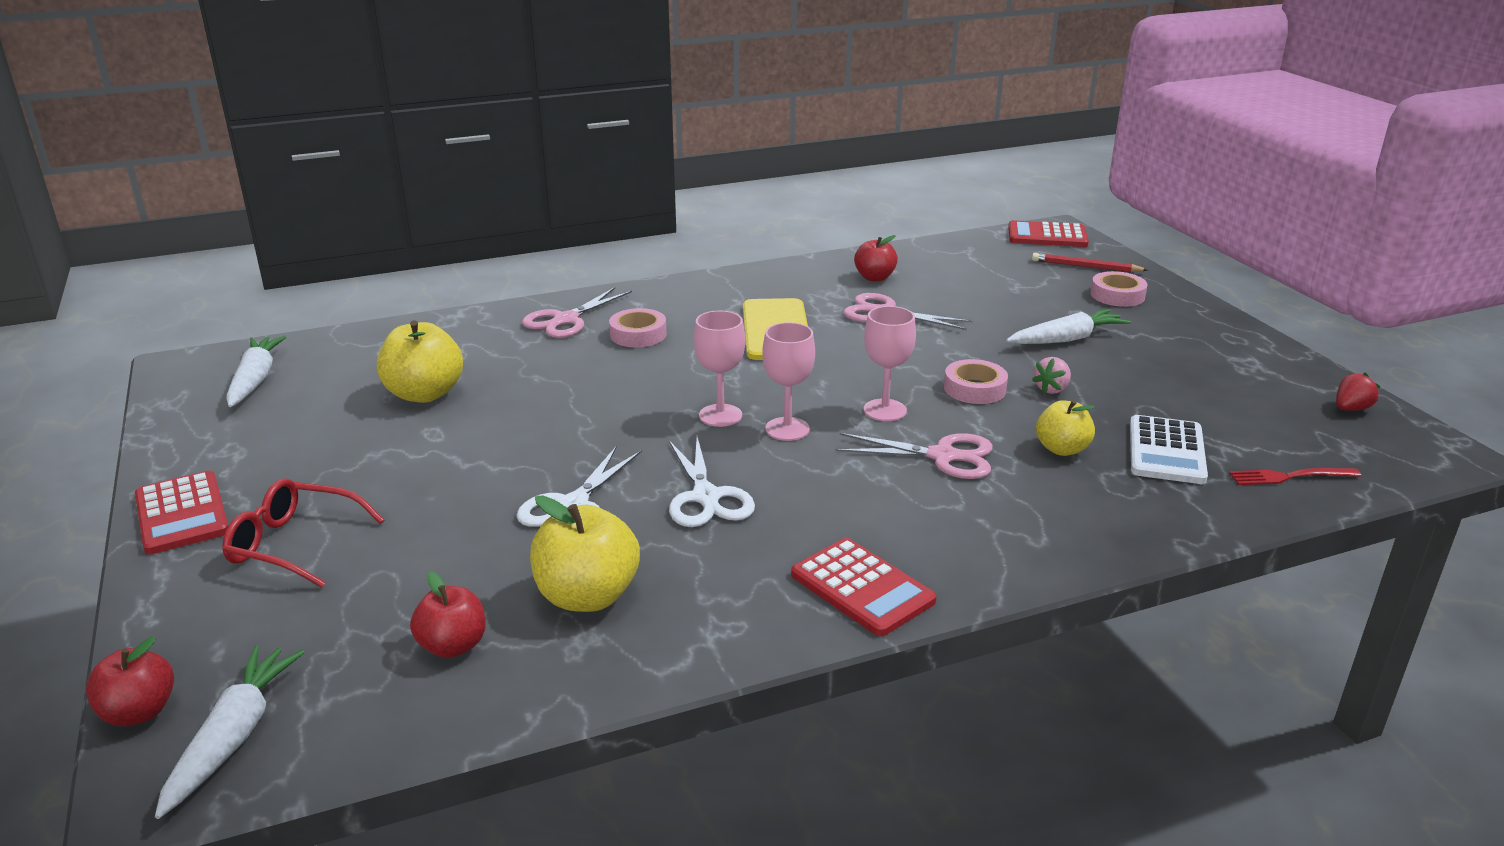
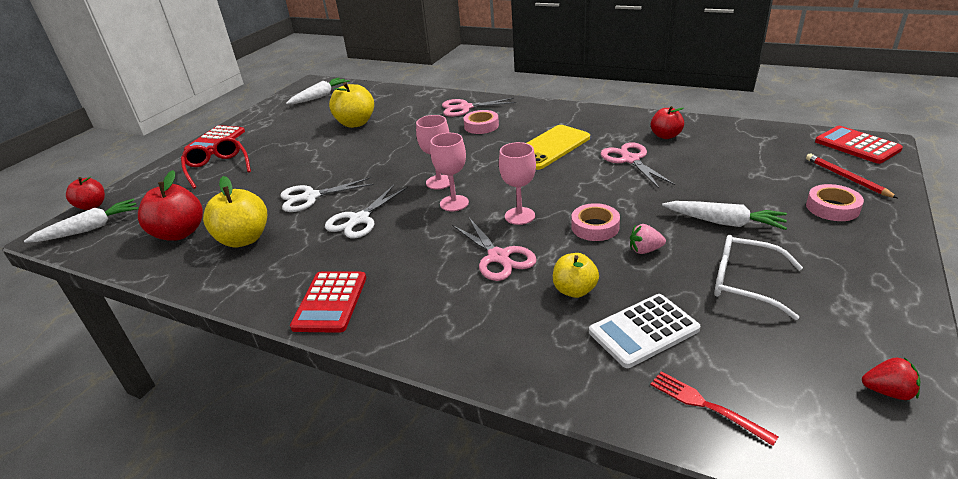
camera: 50 degrees right, 5 degrees up
red apple [410,572,486,658] -> red apple [138,170,203,241], size x1.57
none -> white glasses [714,235,803,320]

